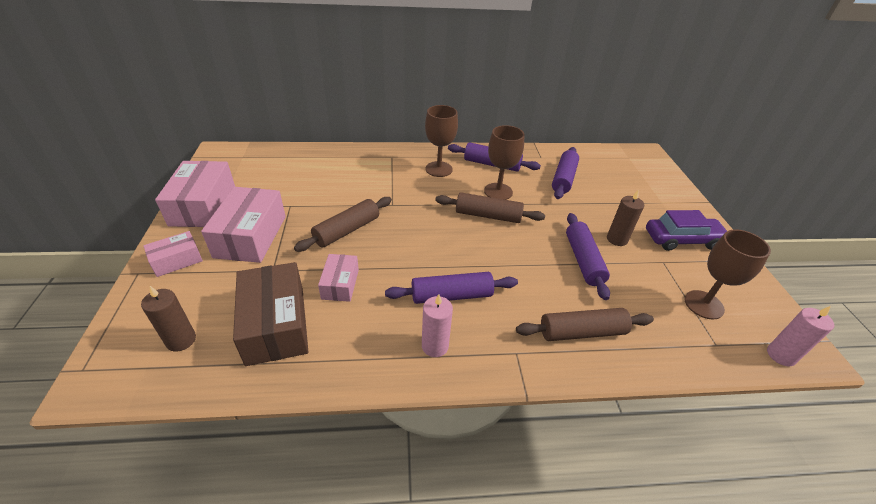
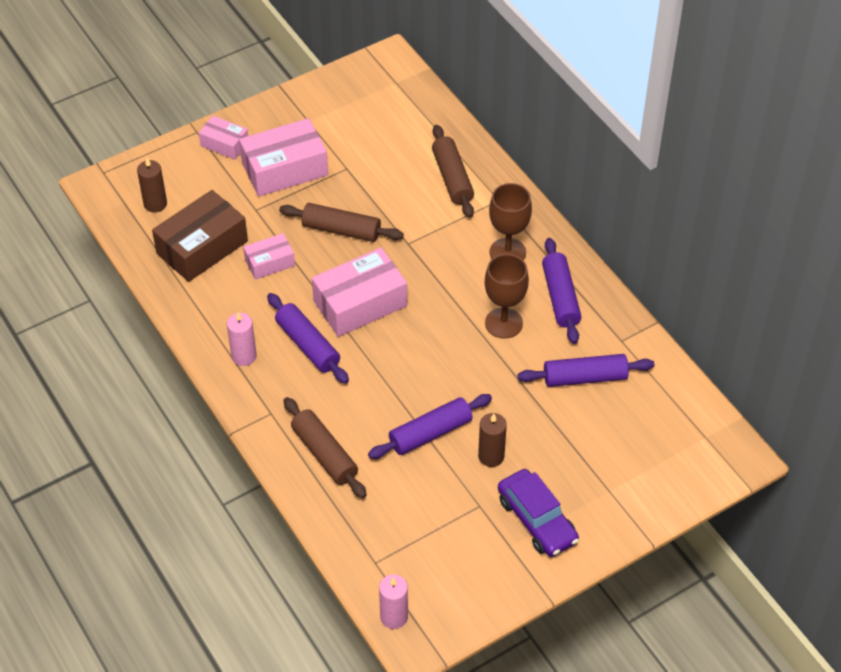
camera: 65 degrees right, 10 degrees up
pink box [155,161,235,227] -> pink box moved to [312,248,407,337]
brown rolling pin [435,192,545,223] -> brown rolling pin moved to [432,125,474,218]
brown goblet [684,229,771,320] -> none

